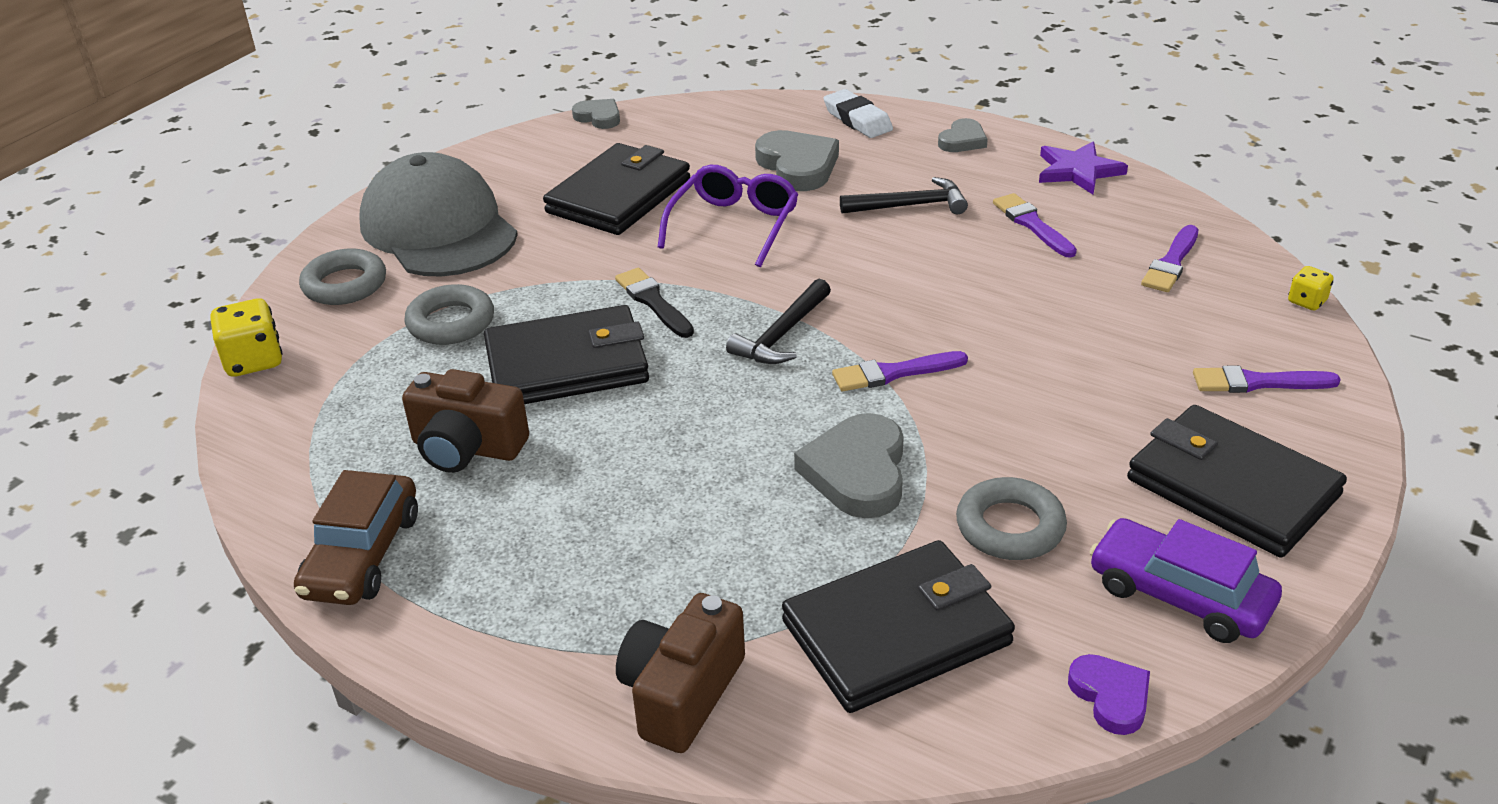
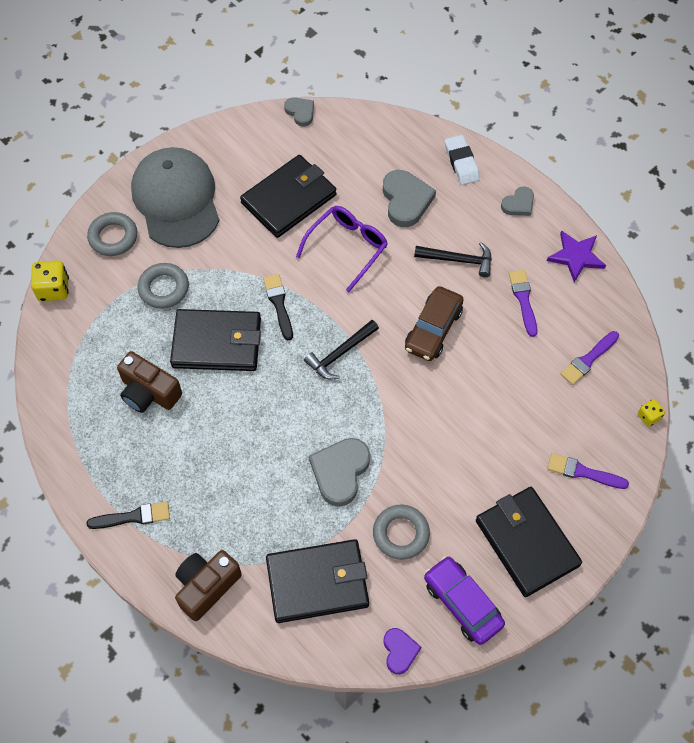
camera: 15 degrees right, 25 degrees up
brown car [294,470,418,605] -> brown car moved to [405,286,464,361]
purple brush [832,351,968,391] -> none
none -> black brush [86,502,170,529]

